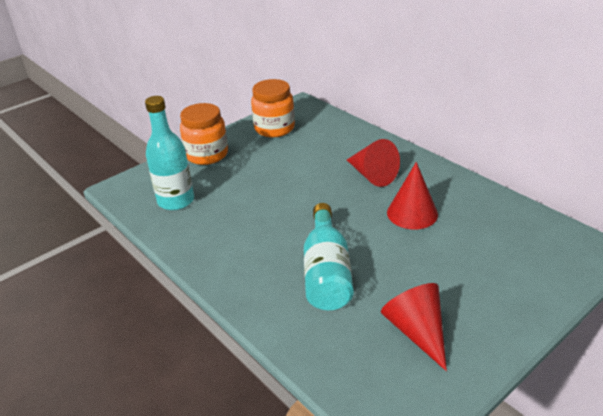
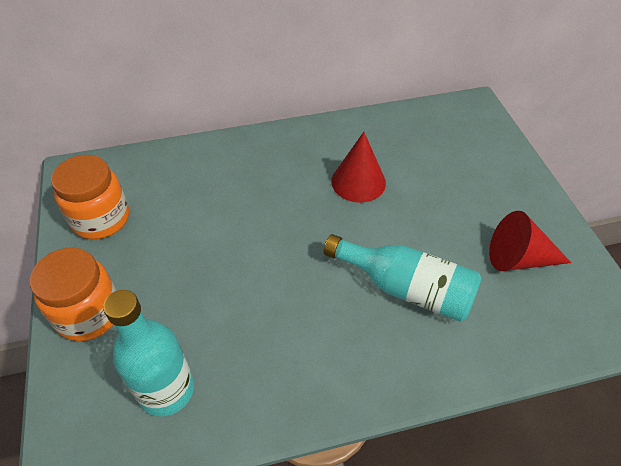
camera: 65 degrees left, 15 degrees up
red cone [347,139,400,187] -> none

